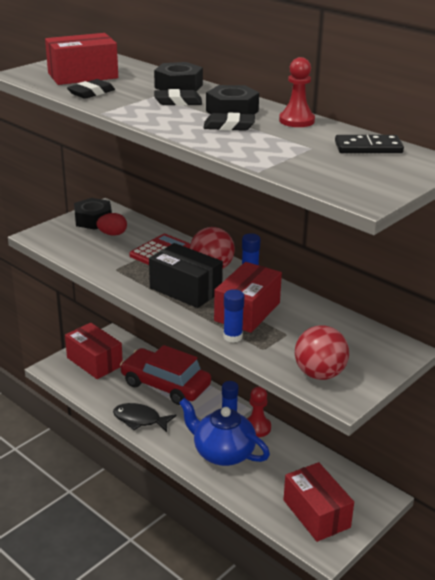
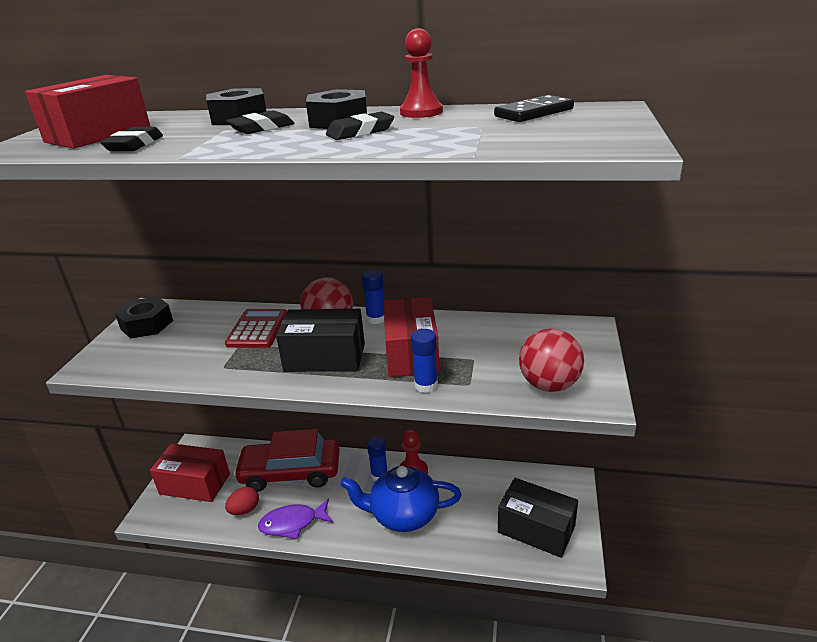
camera: 30 degrees left, 0 degrees up
red egg [96,213,127,236] -> red egg moved to [225,487,259,515]
black fish [113,403,177,432] -> purple fish [258,498,333,539]
red box [283,462,354,542] -> black box [498,478,578,558]

